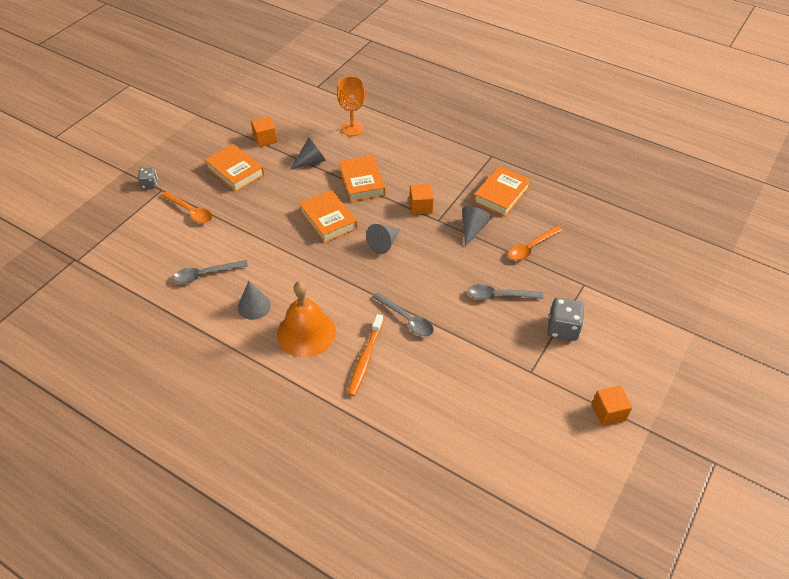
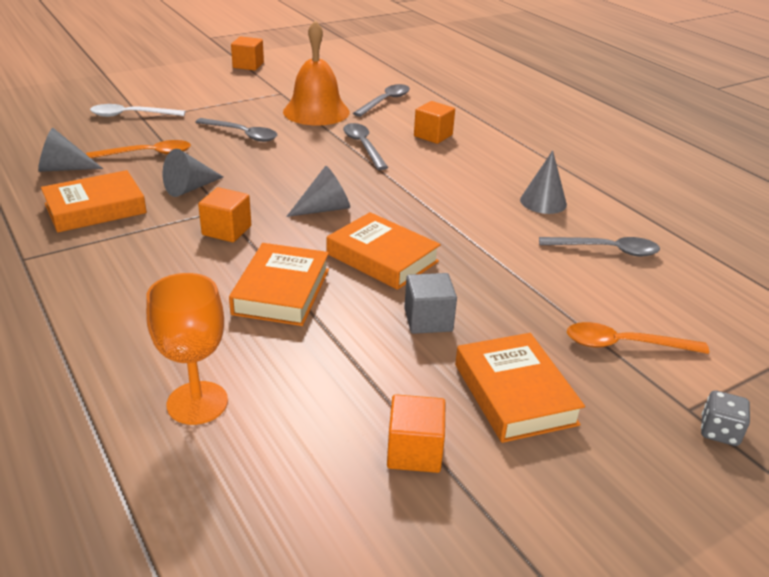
camera: 155 degrees left, 15 degrees down
orange spoon [161,191,213,223] -> orange spoon turned 60 degrees counterclockwise [567,322,709,354]
orange bell [277,281,336,357] -> orange bell moved to [283,20,350,126]
grey cone [290,138,326,170] -> grey cone moved to [38,128,103,172]
orange book [299,190,358,243] -> orange book turned 45 degrees counterclockwise [327,212,441,290]
orange toothbrush [348,314,383,396] -> orange cube [414,101,455,144]
grey dice [547,298,585,341] -> none
none -> white spoon [90,104,185,117]
none -> grey spoon [353,84,410,117]
none -> grey cube [404,273,457,334]

